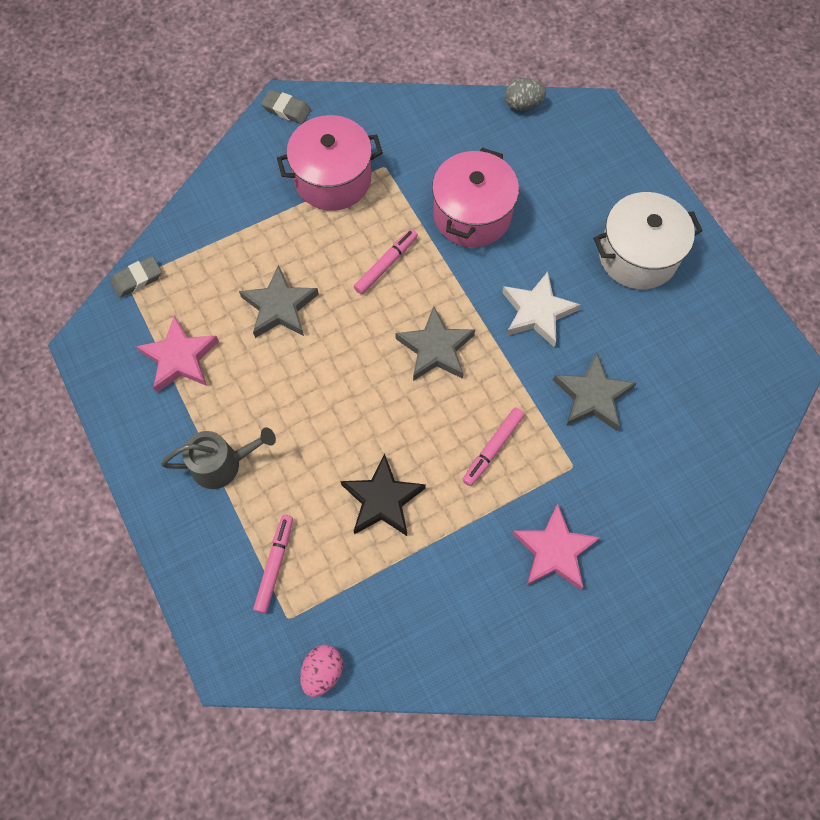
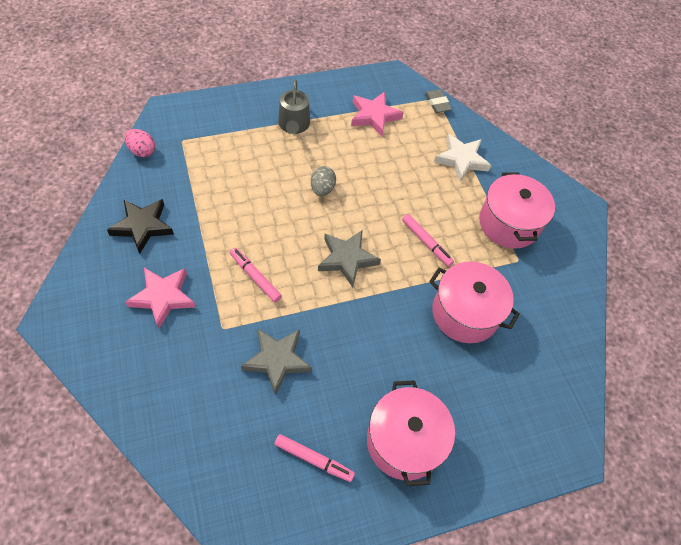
camera: 95 degrees right, 10 degrees down
grey star [239,265,319,338] -> none
pink marker [253,515,293,614] -> pink marker moved to [274,434,355,482]
grey eraser [261,89,311,124] -> none
black star [340,453,426,536] -> black star moved to [107,199,174,254]
white star [502,272,581,347] -> white star moved to [434,134,491,182]
grey egg [505,78,546,111] -> grey egg moved to [311,166,336,196]
white pot [594,192,703,289] -> pink pot [367,380,455,486]

